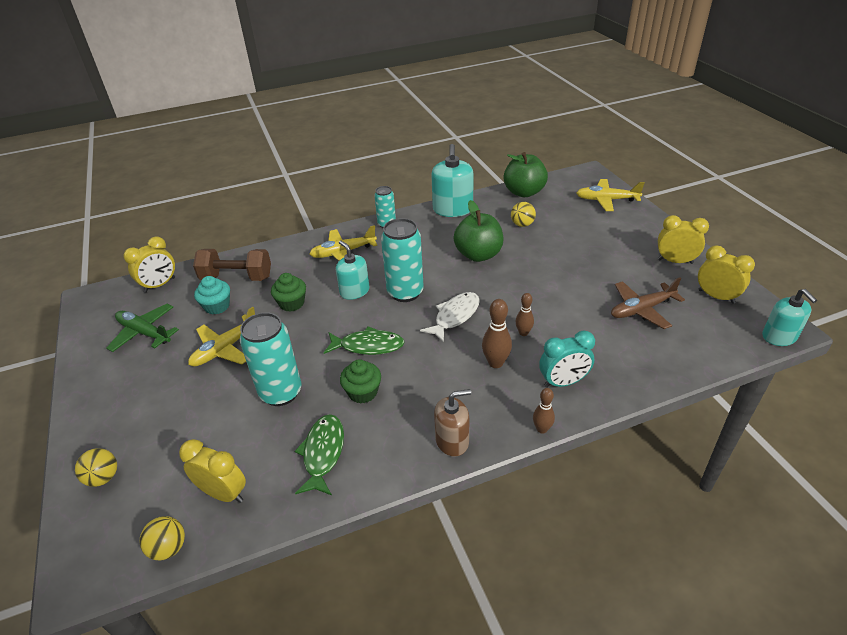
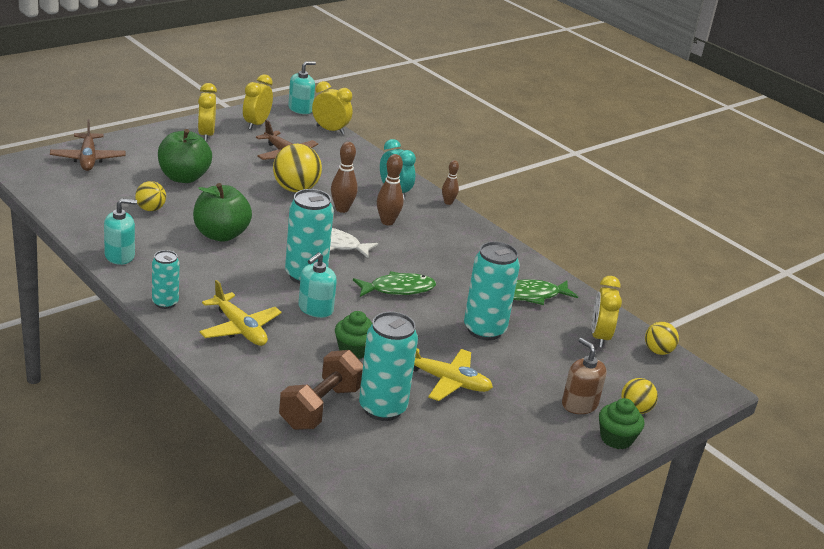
camera: 115 degrees left, 10 degrees down
green plane [106,304,179,352] -> none
yellow clock [123,236,175,293] -> yellow clock moved to [312,81,353,135]
brown dumbbell [193,249,271,281] -> brown dumbbell turned 45 degrees clockwise [279,350,363,430]
turquoise cupcake [194,276,230,315] -> turquoise can [359,312,418,421]
green fish [324,326,405,355] -> green fish turned 90 degrees clockwise [353,271,436,297]
green cupcake [340,359,381,404] -> green cupcake moved to [599,398,644,449]
turquoise soap dispenser [431,144,474,217] -> turquoise soap dispenser [104,198,137,265], size x0.67
brown soap dispenser [434,389,471,457] -> brown soap dispenser moved to [562,338,607,414]
green apple [504,152,548,197] -> green apple moved to [158,129,212,183]
brown bowling pin [515,293,534,336] -> brown bowling pin [331,142,358,213], size x1.53
yellow plane [577,179,645,211] -> brown plane [50,119,125,171]
none -> yellow ball [273,144,322,193]

